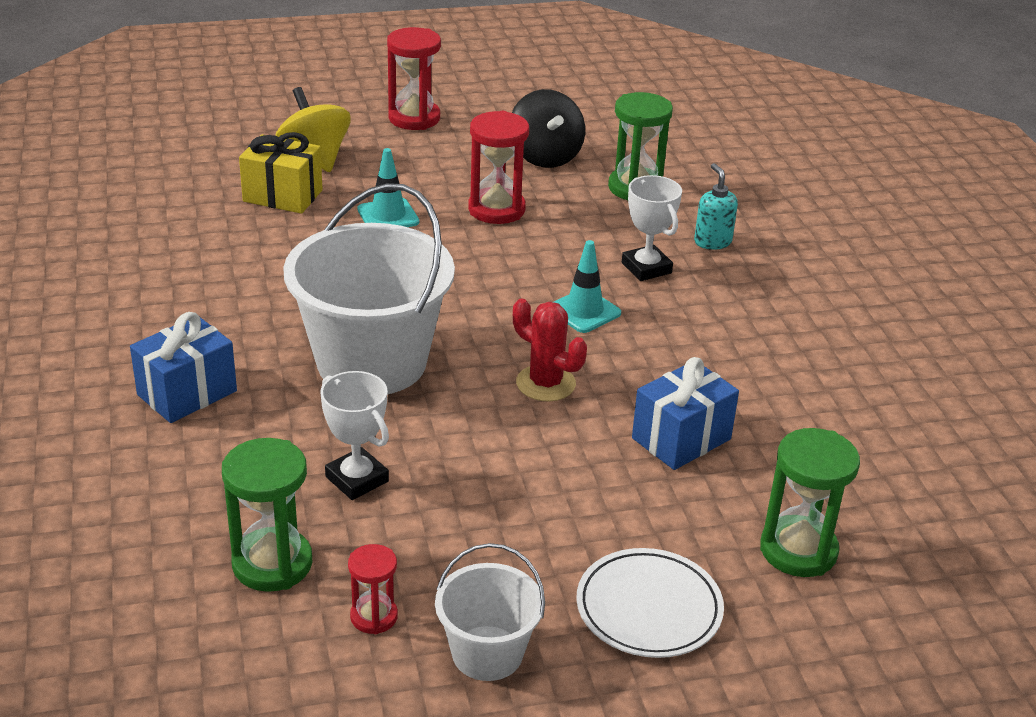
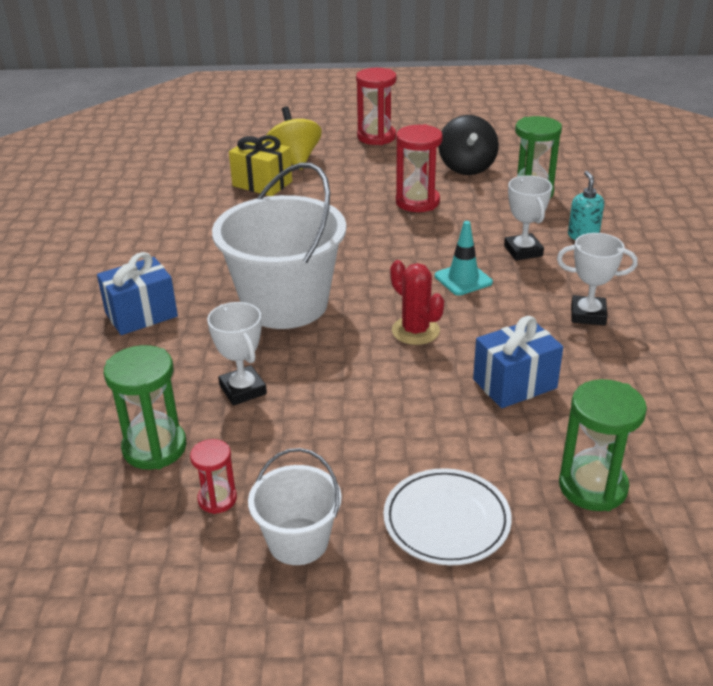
camera: 15 degrees right, 0 degrees up
turquoise traffic cone [357,148,419,227] -> none
none -> white trophy [557,233,638,325]

